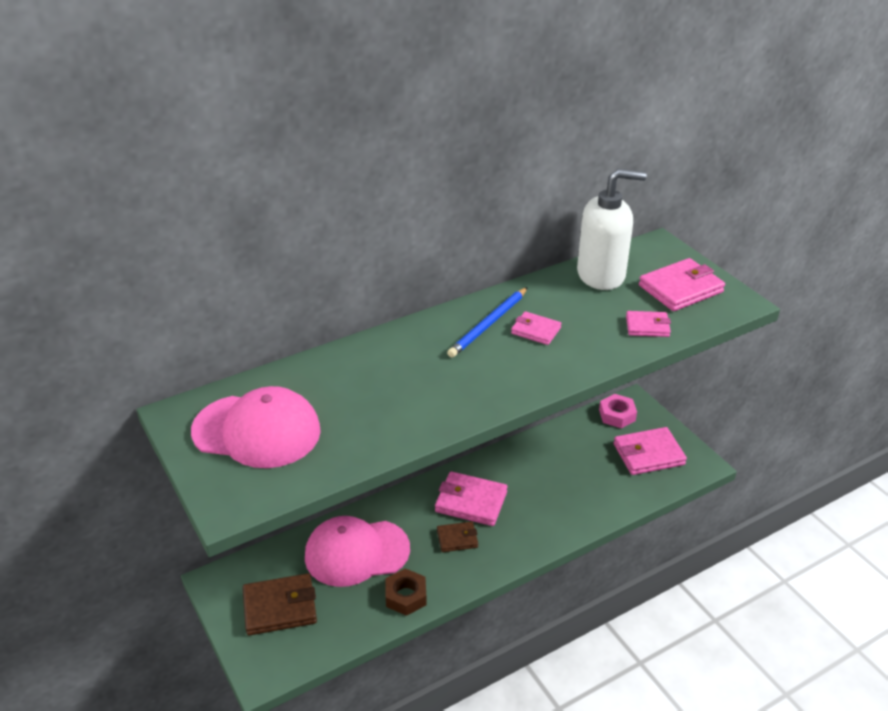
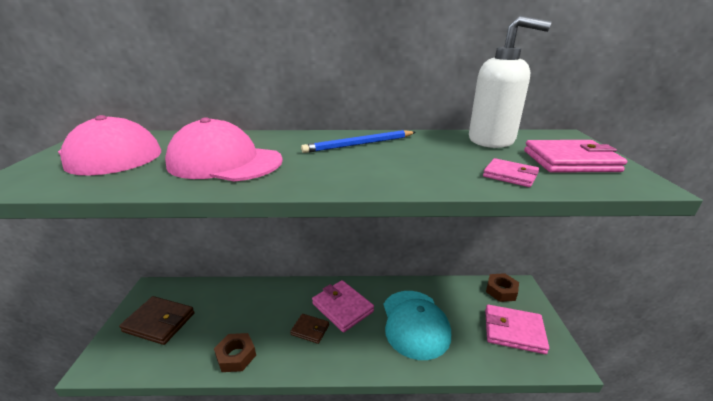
camera: 30 degrees right, 10 degrees down
pink cap [305,516,410,587] -> pink cap moved to [165,117,283,181]
pink wallet [511,311,561,345] -> none
pink nut [599,394,637,428] -> brown nut [486,273,519,302]
none -> turquoise cap [384,291,451,360]

